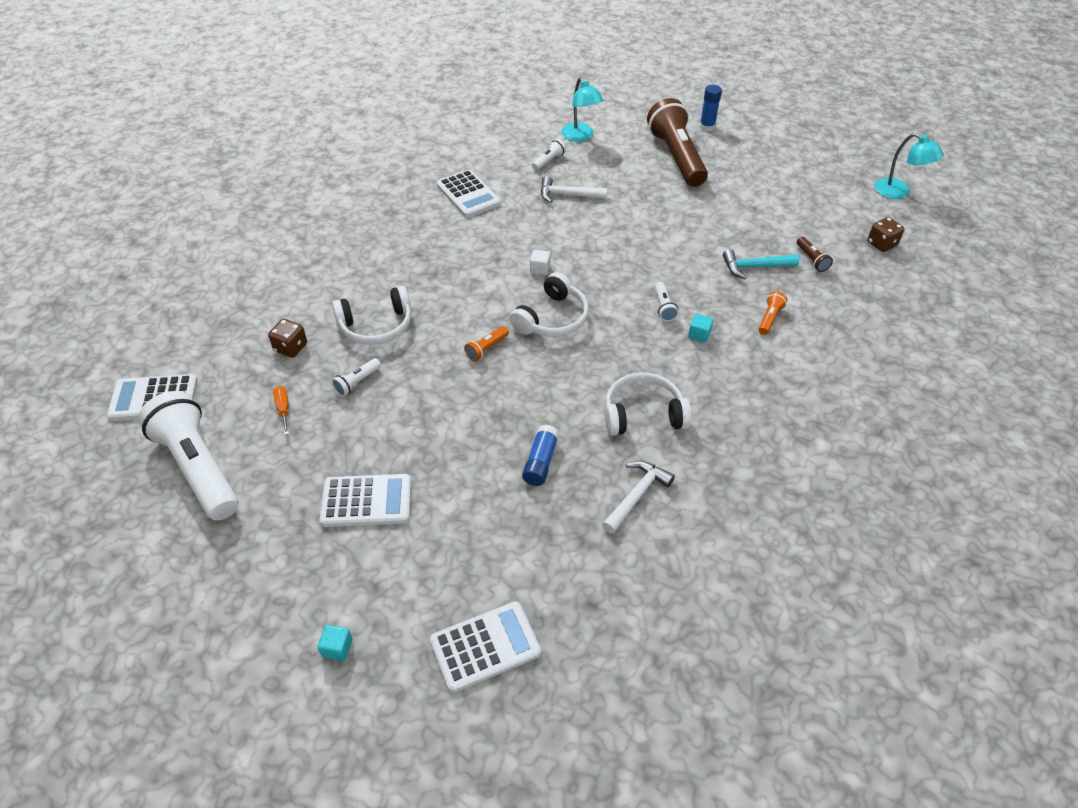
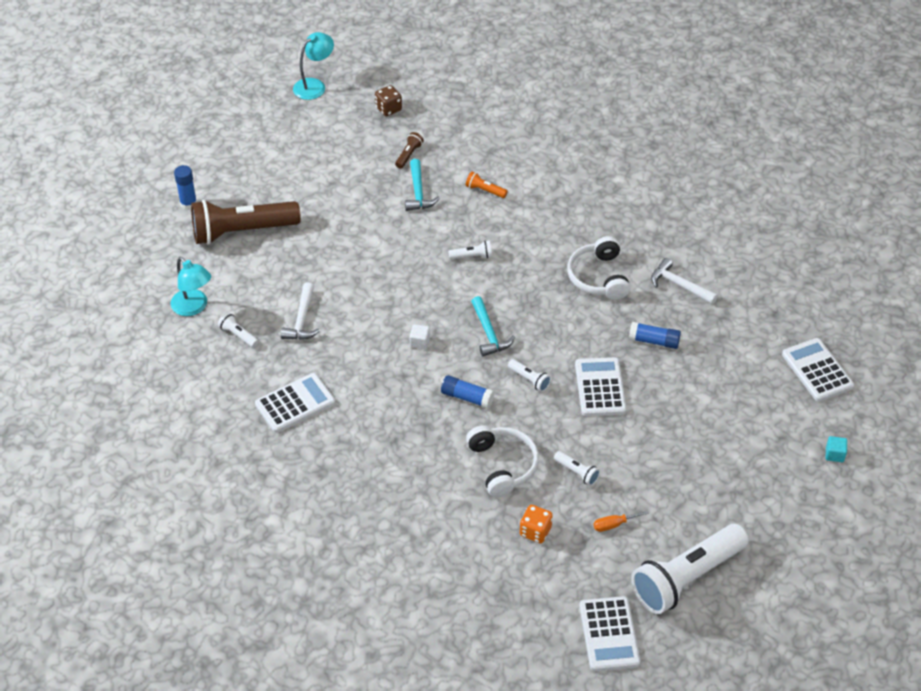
camera: 90 degrees left, 0 degrees up
brown dice [268,319,307,358] -> orange dice [520,505,553,543]
white calculator [320,474,411,527] -> white calculator moved to [575,357,627,416]
orange flashlight [464,326,509,362] -> white flashlight [508,359,551,392]
white headphones [510,272,589,337] -> turquoise hammer [471,296,515,356]
turquoise lamp [561,78,603,142] -> turquoise lamp turned 75 degrees clockwise [170,257,211,316]
turquoise cube [688,314,713,343] -> none
brown flashlight [797,237,833,272] -> brown flashlight turned 45 degrees counterclockwise [395,132,424,169]
none -> blue glue stick [441,375,495,409]

